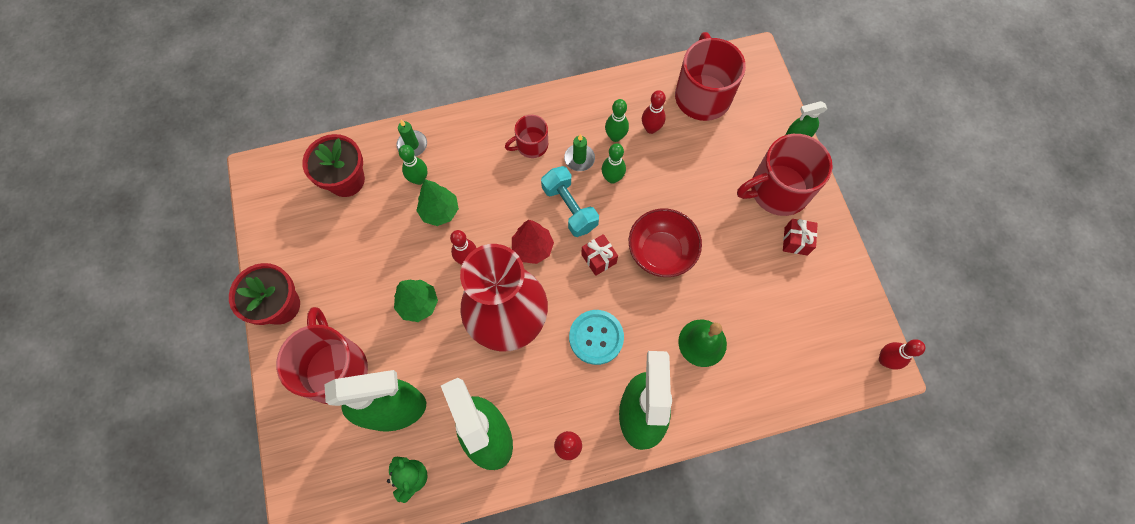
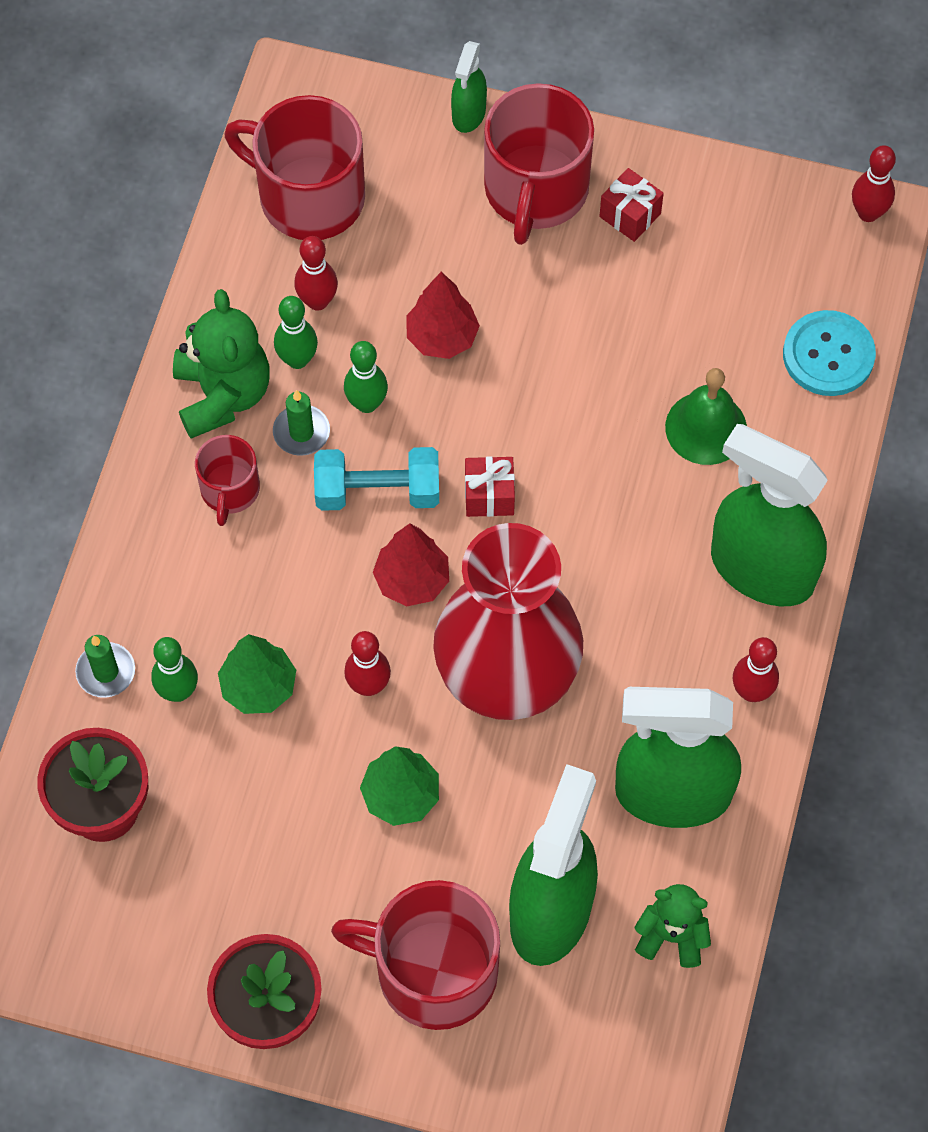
camera: 60 degrees left, 5 degrees down
turquoise button [569,310,624,365] -> turquoise button moved to [783,310,876,396]
red bowl [629,209,702,277] -> none
none -> green teddy bear [173,289,270,439]
none -> red tree [407,272,480,359]

